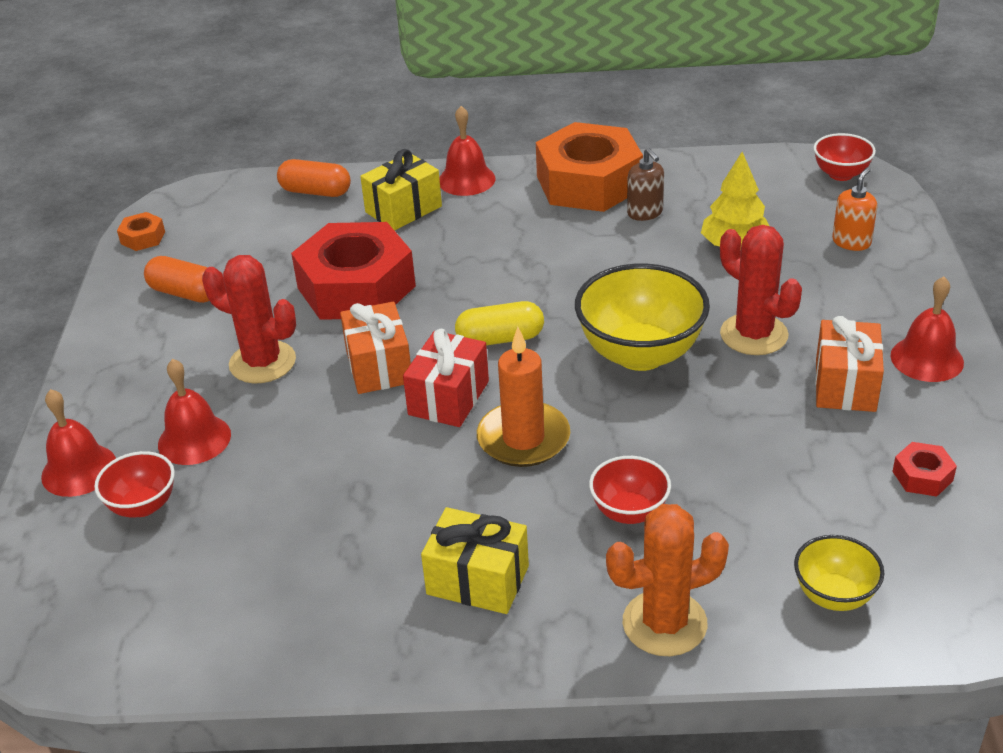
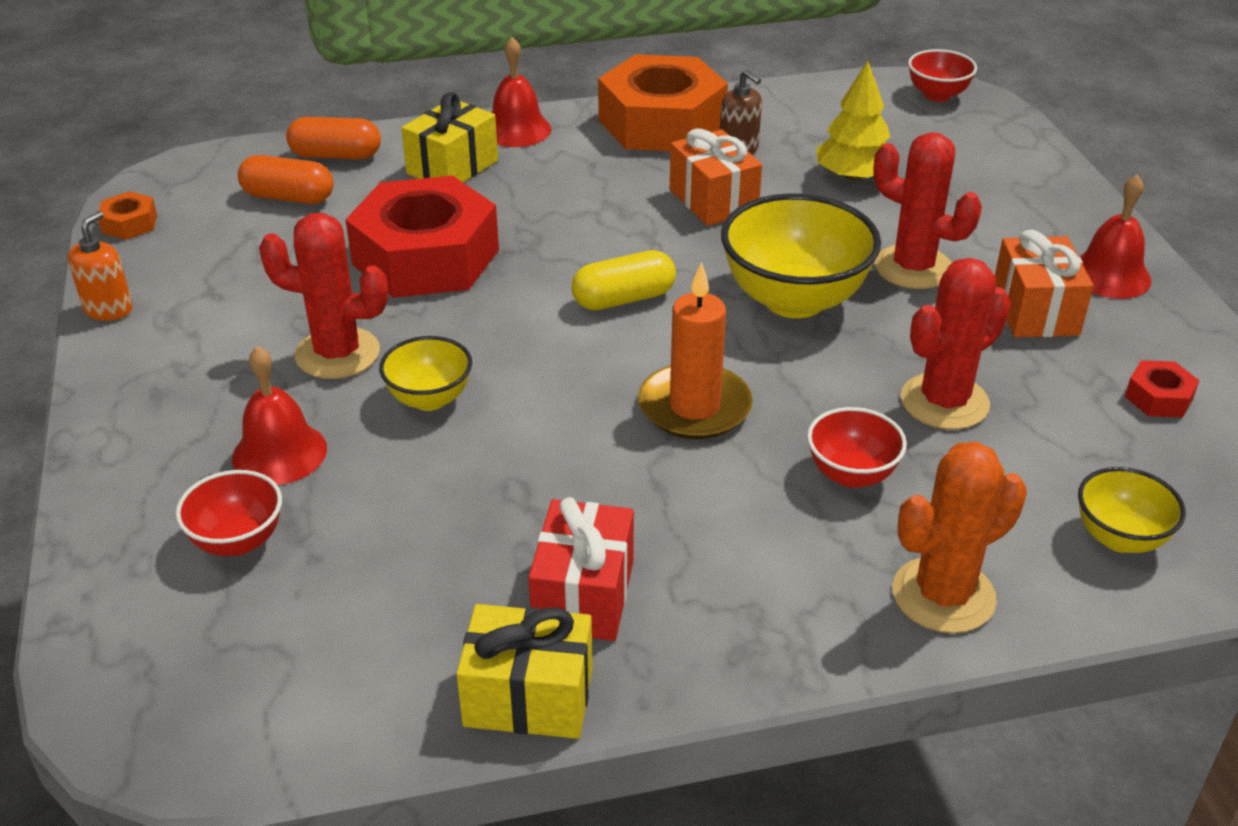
camera: 15 degrees left, 0 degrees up
red bell [41,389,116,497] -> none
orange capsule [144,256,209,303] -> orange capsule moved to [238,155,333,204]
orange gift [340,302,411,394] -> orange gift moved to [670,129,762,226]
red gift [403,329,489,427] -> red gift moved to [528,497,634,641]
yellow gift [421,507,529,614] -> yellow gift moved to [456,604,592,739]
orange soap dispenser [832,167,877,251] -> orange soap dispenser moved to [68,211,133,321]
none -> yellow bowl [379,336,472,411]
none -> red cactus [900,258,1011,429]

